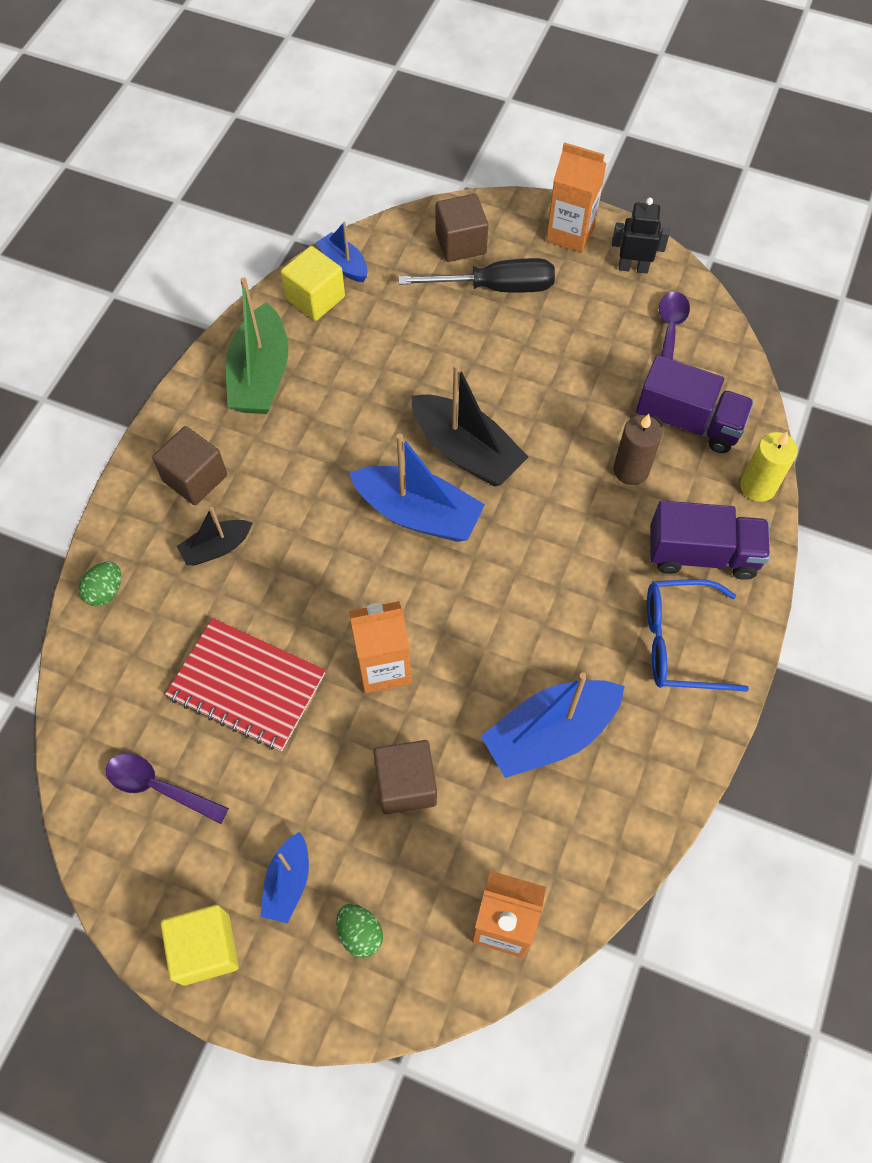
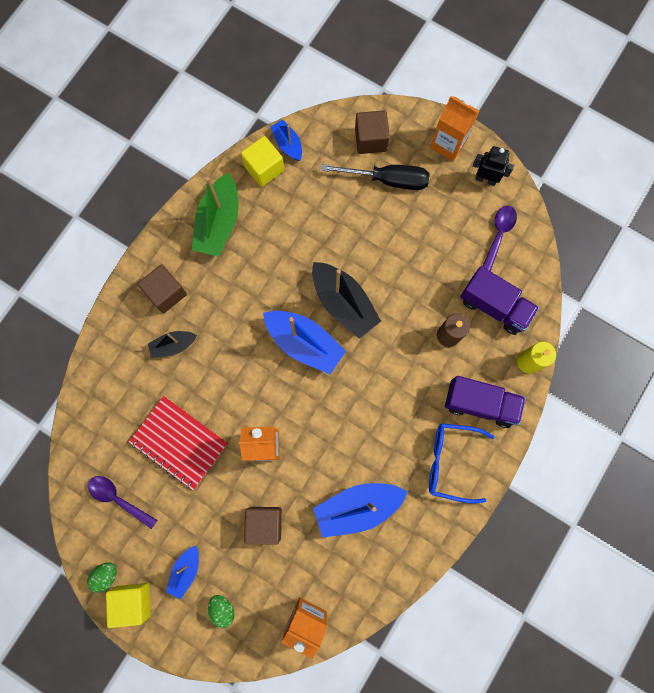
camera: 10 degrees right, 15 degrees up
green egg [78,562,121,606] -> green egg moved to [87,562,117,593]

